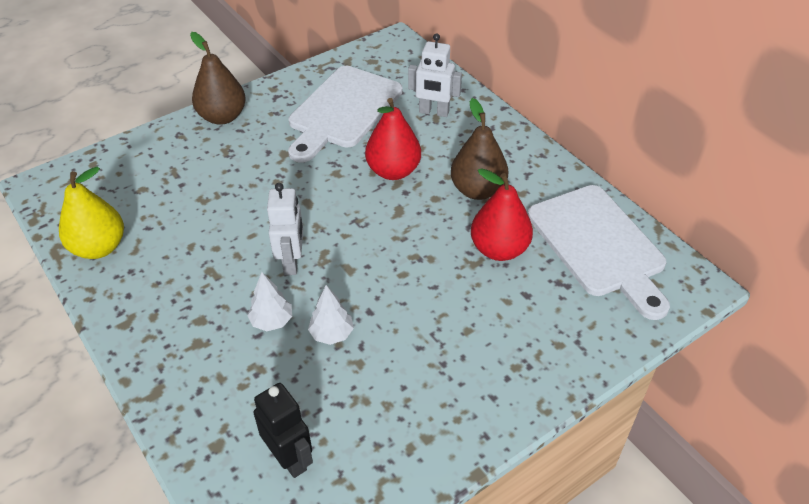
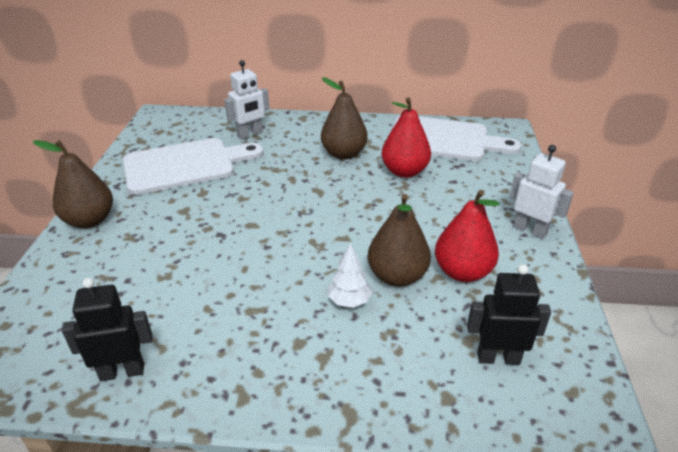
camera: 50 degrees left, 10 degrees down
yellow pear [59,167,124,259] -> black robot [62,278,153,381]
white robot [267,183,303,275] -> white robot moved to [510,145,574,239]
white cutting board [288,66,403,163] -> white cutting board turned 90 degrees counterclockwise [123,138,263,195]
white tree [308,285,354,345] -> brown pear [368,194,431,287]
red pear [365,98,421,180] -> red pear moved to [435,190,500,282]

